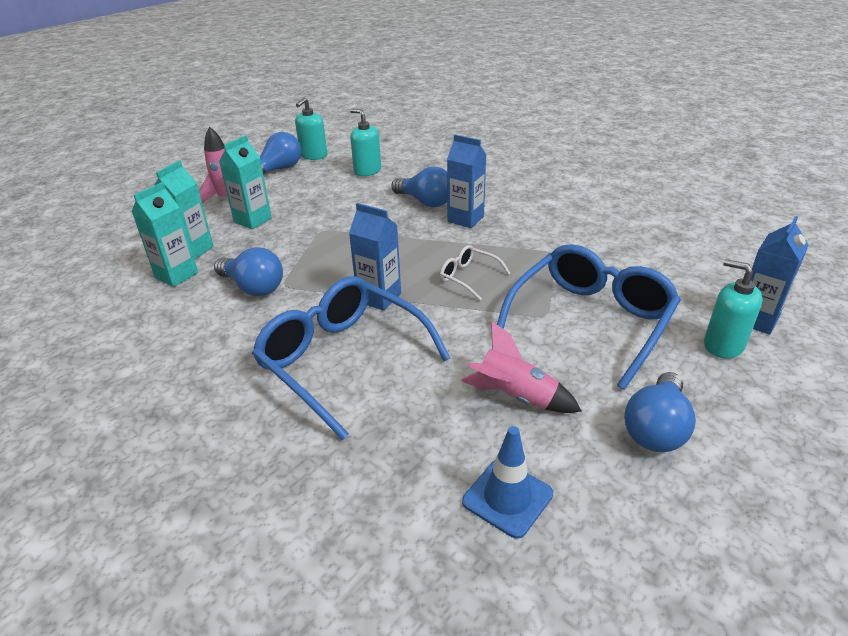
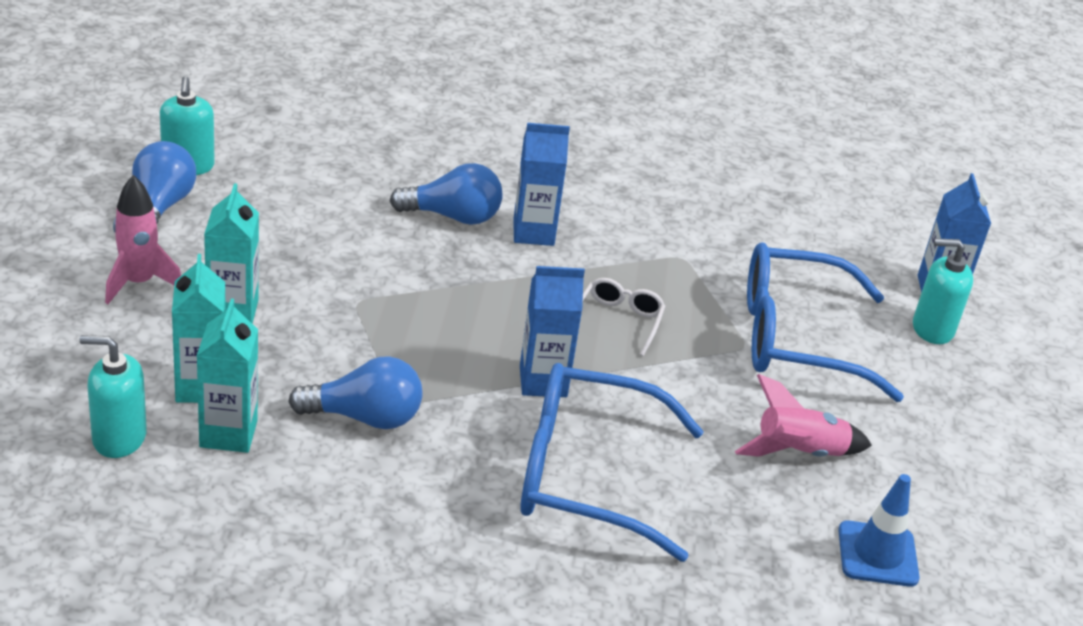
camera: 40 degrees left, 0 degrees up
turquoise soap dispenser [350,109,381,176] -> turquoise soap dispenser moved to [79,335,147,458]
white glasses [440,245,511,301] -> white glasses turned 105 degrees clockwise [583,278,665,356]
blue glasses [497,244,681,390] -> blue glasses turned 90 degrees counterclockwise [747,242,904,402]
blue light bulb [624,372,696,452] -> none

